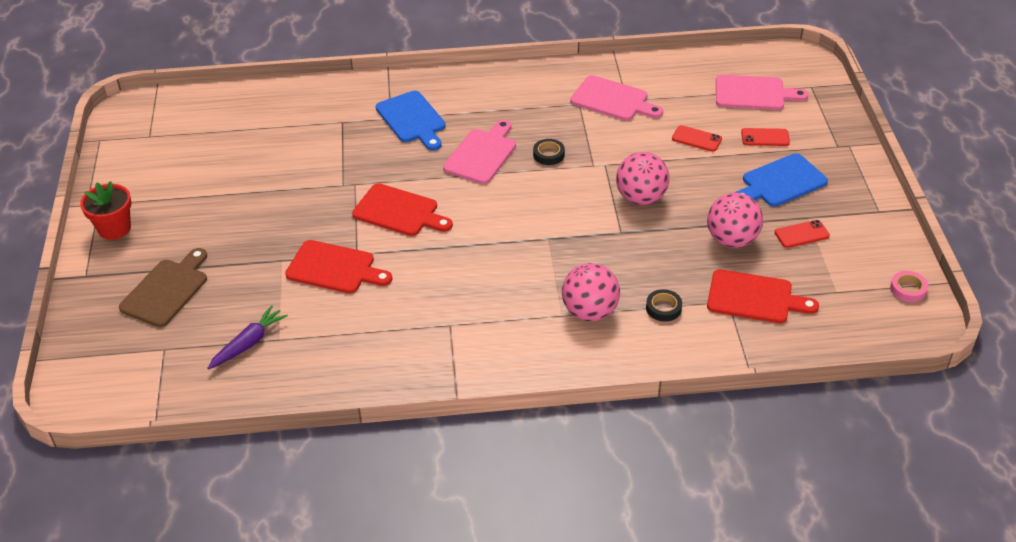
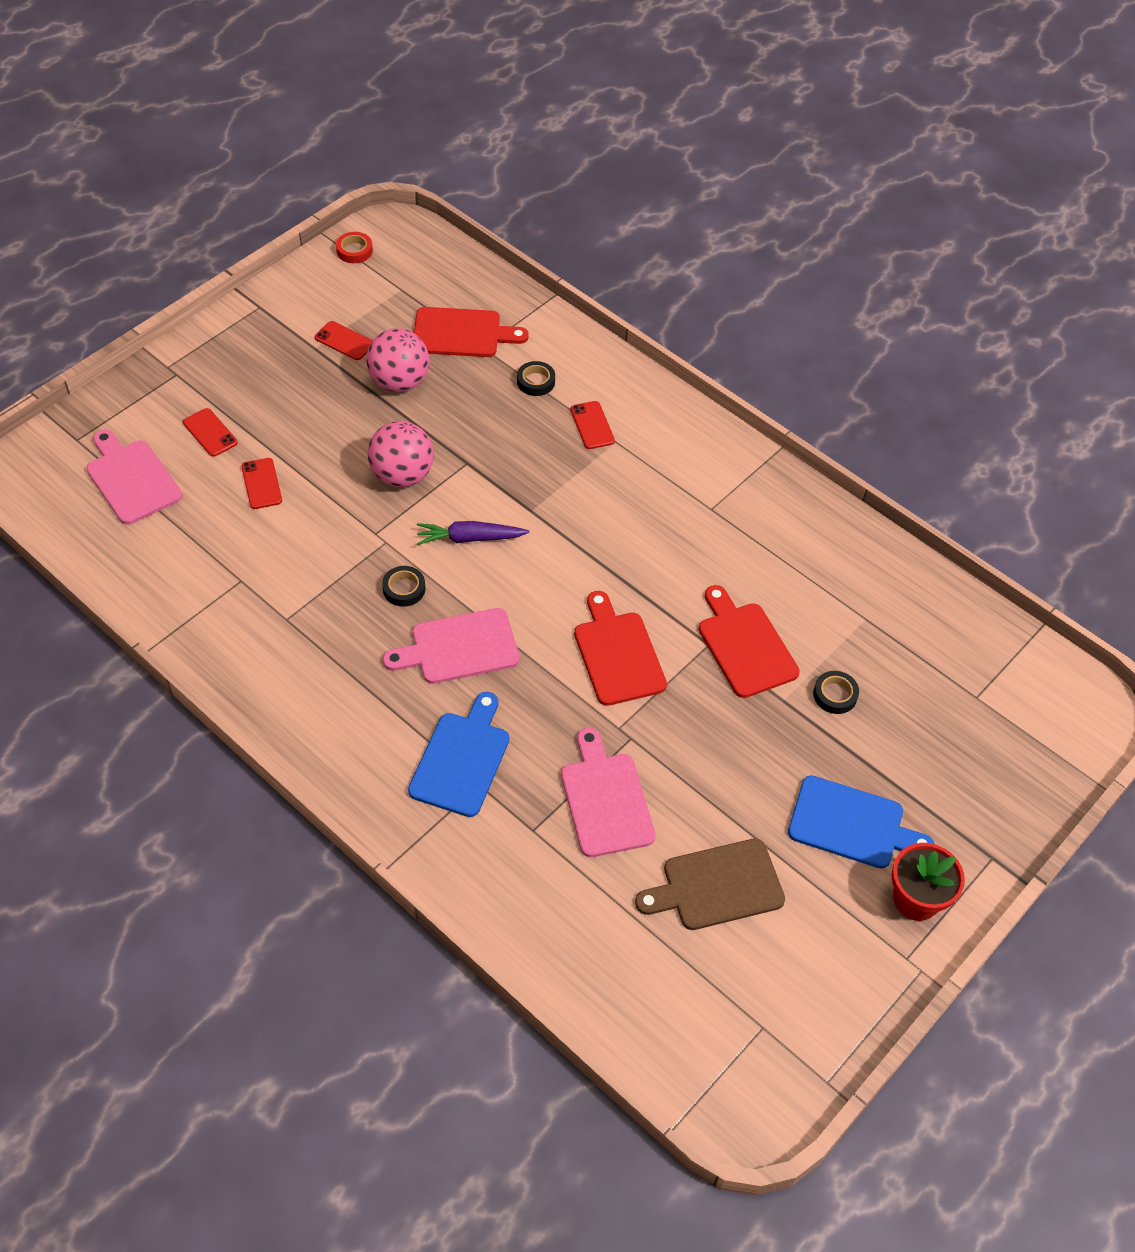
camera: 135 degrees left, 10 degrees up
brown cutting board [119,248,207,327] -> brown cutting board moved to [635,838,785,930]
purple carrot [207,305,288,370] -> purple carrot moved to [417,521,529,545]
pink ball [562,263,620,321] -> red phone [570,401,615,449]
pink cutting board [570,75,663,121] -> pink cutting board moved to [561,728,656,857]
red cutting board [707,269,819,323] -> red cutting board turned 120 degrees clockwise [414,307,529,357]
blue cutting board [735,153,828,207] -> blue cutting board moved to [788,775,935,869]
pink tape [890,271,928,302] -> red tape [336,232,373,263]
none -> black tape [813,671,859,714]

